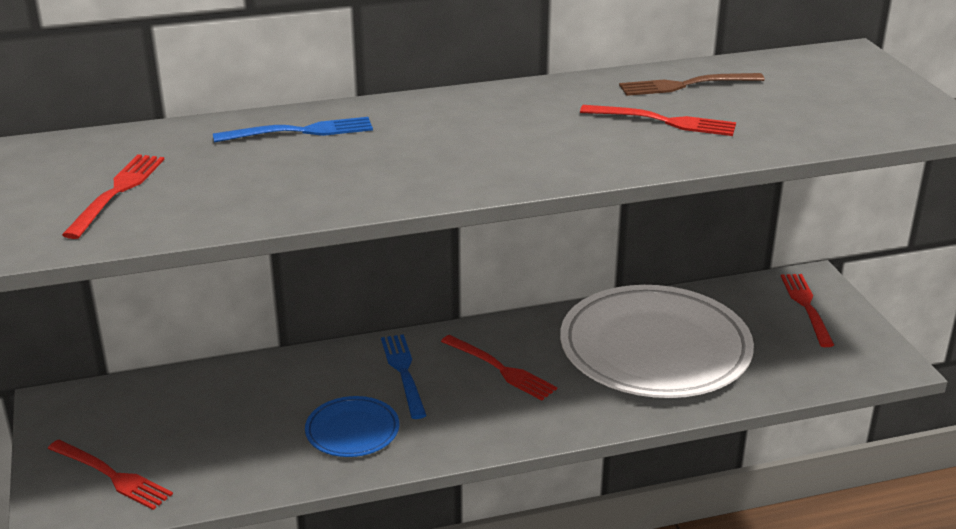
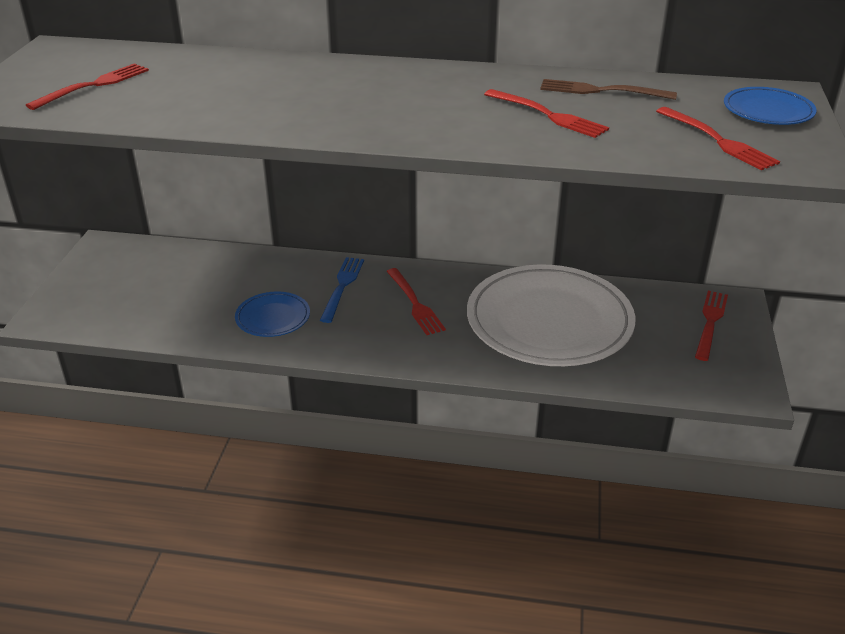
camera: 25 degrees right, 5 degrees up
red fork [48,439,173,510] -> red fork moved to [656,107,780,170]
blue fork [213,117,373,143] -> none
none -> blue plate [724,87,817,125]

